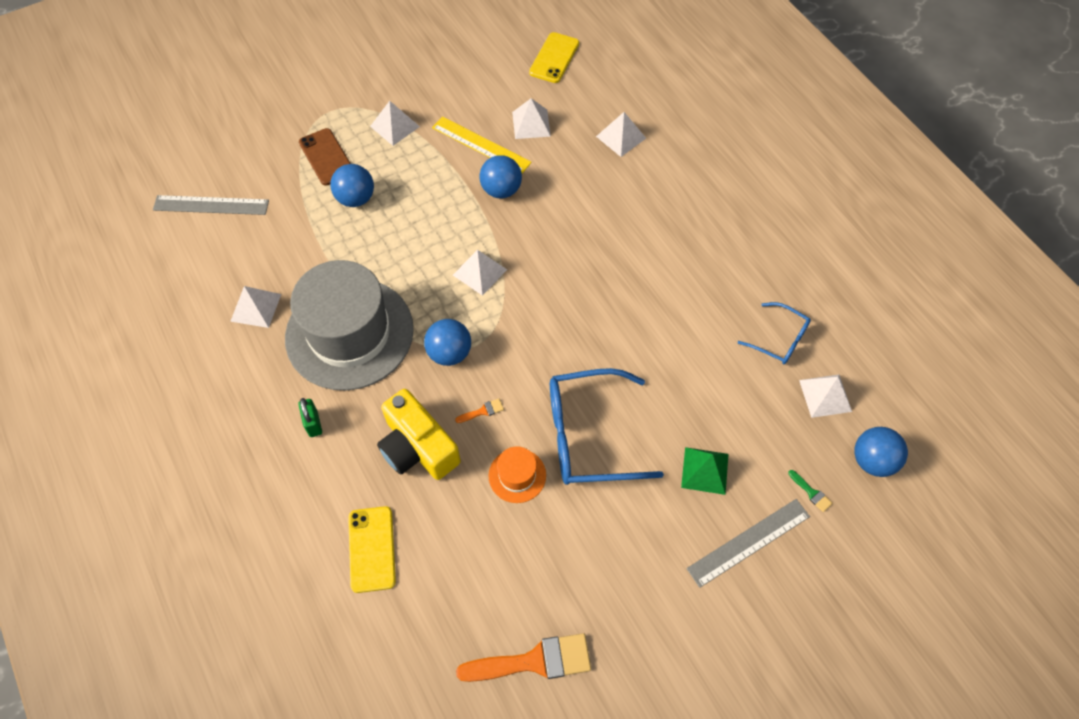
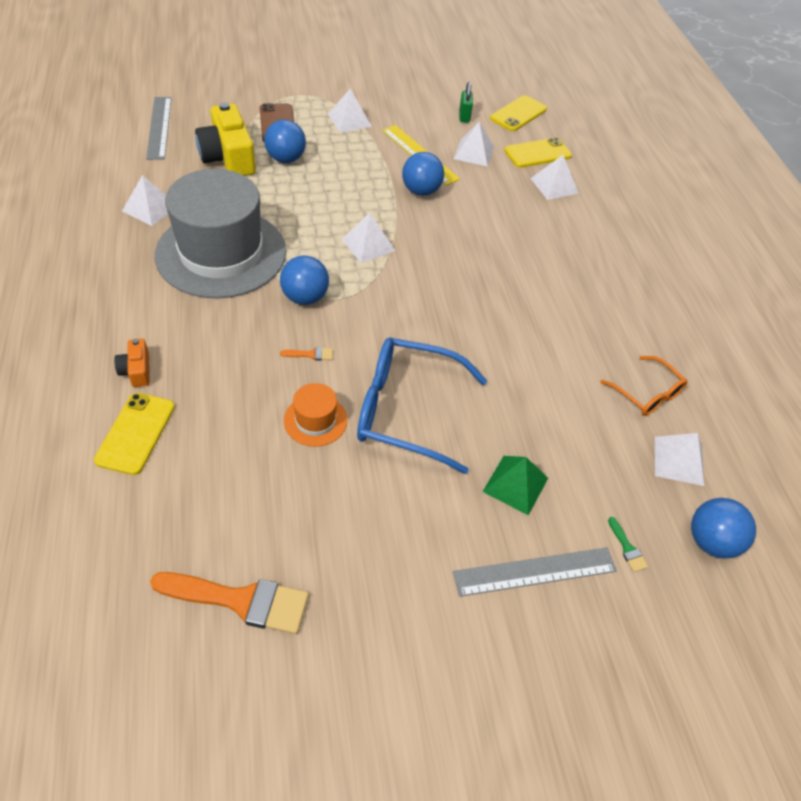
camera: 15 degrees right, 10 degrees down
grey ruler [153,195,269,215] -> grey ruler turned 60 degrees clockwise [146,97,172,160]
green padlock [298,398,322,437] -> green padlock moved to [459,82,473,123]
yellow camera [377,389,461,480] -> yellow camera moved to [195,102,256,176]
blue glasses [738,302,811,364] -> orange glasses [600,356,687,416]
none -> orange camera [114,339,149,387]
none -> yellow phone [504,137,572,168]

